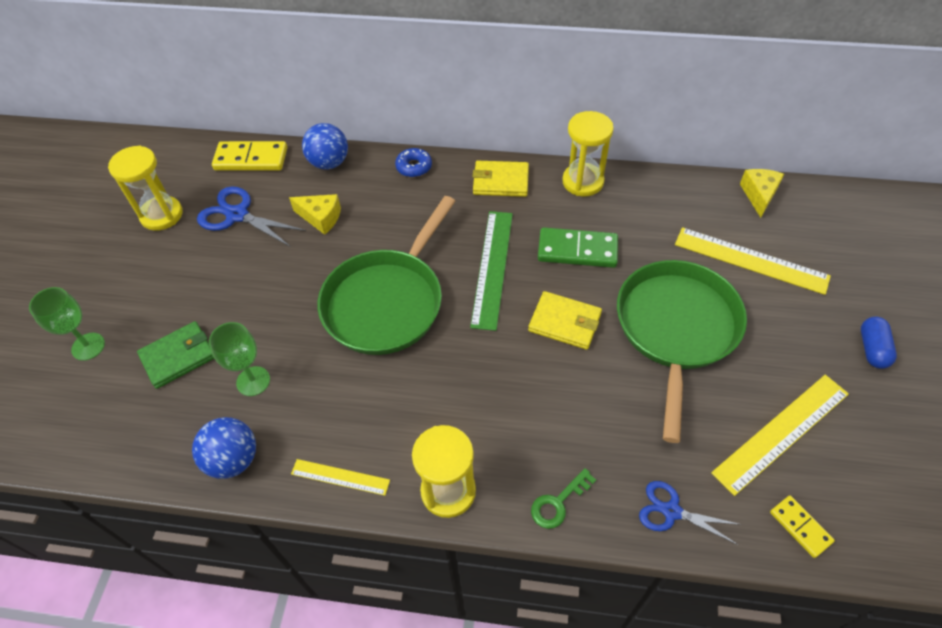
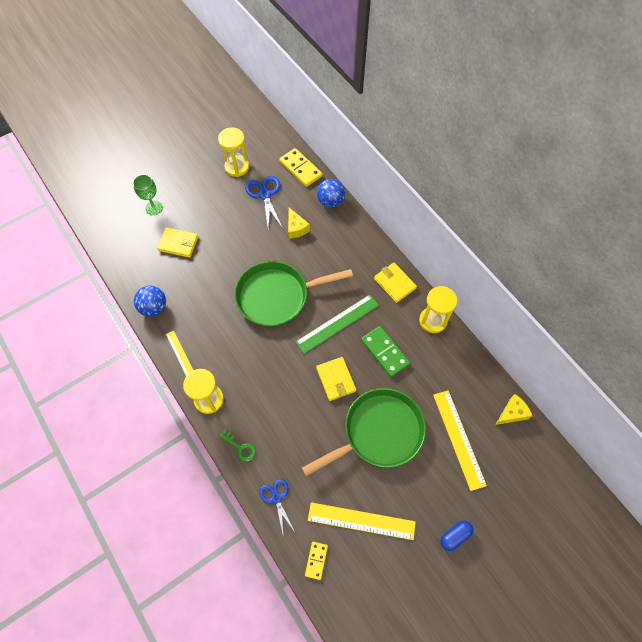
camera: 45 degrees right, 10 degrees up
green wallet [137,321,214,389] -> yellow wallet [157,227,198,258]
green goblet [209,322,270,396] -> none
blue donut [395,148,432,177] -> none
green key [531,468,596,529] -> green key turned 150 degrees counterclockwise [219,429,256,462]

